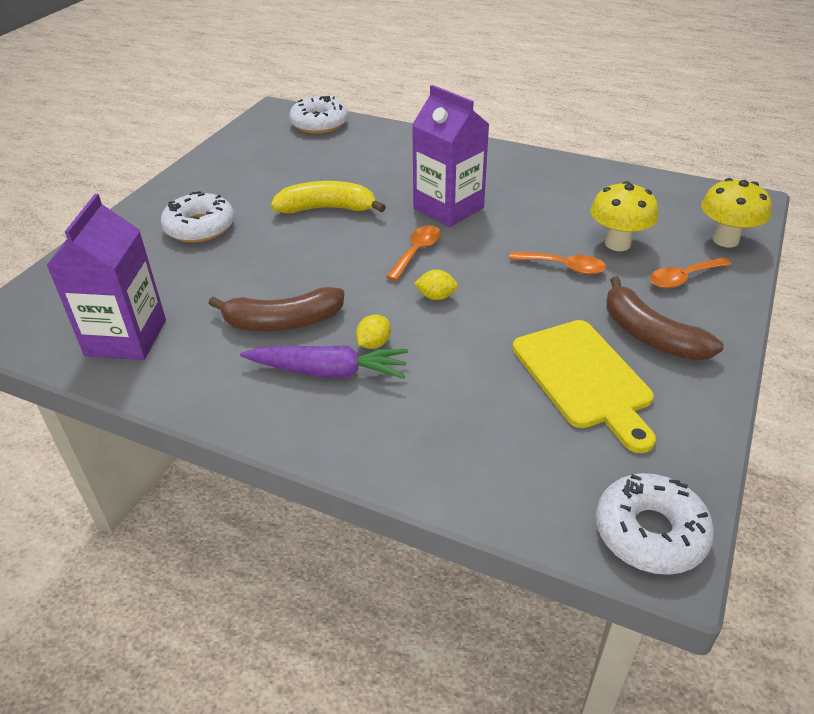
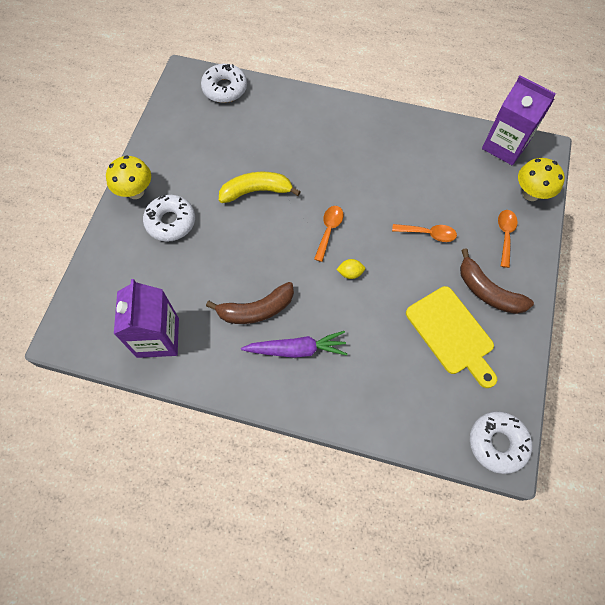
camera: 10 degrees left, 25 degrees up
yellow lemon [356,315,391,349] -> none
purple carton [412,85,490,227] -> purple carton moved to [482,75,556,165]
yellow mushroom [591,181,658,251] -> yellow mushroom moved to [106,155,151,199]
orange spoon [650,257,732,288] -> orange spoon turned 135 degrees clockwise [498,210,518,268]

